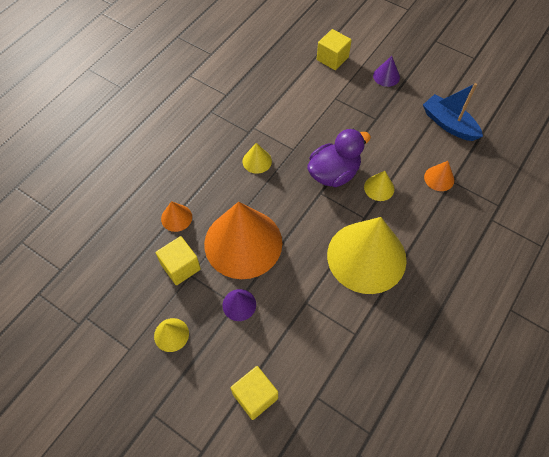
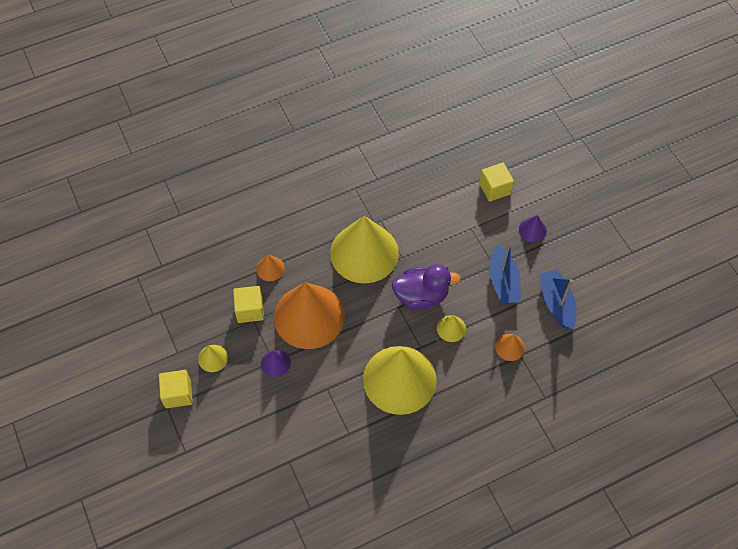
camera: 30 degrees right, 0 degrees up
yellow cube [231,366,278,420] -> yellow cube moved to [159,370,193,408]
yellow cone [243,143,272,174] -> yellow cone [330,216,399,283], size x2.44
none -> blue boat [489,243,521,304]

